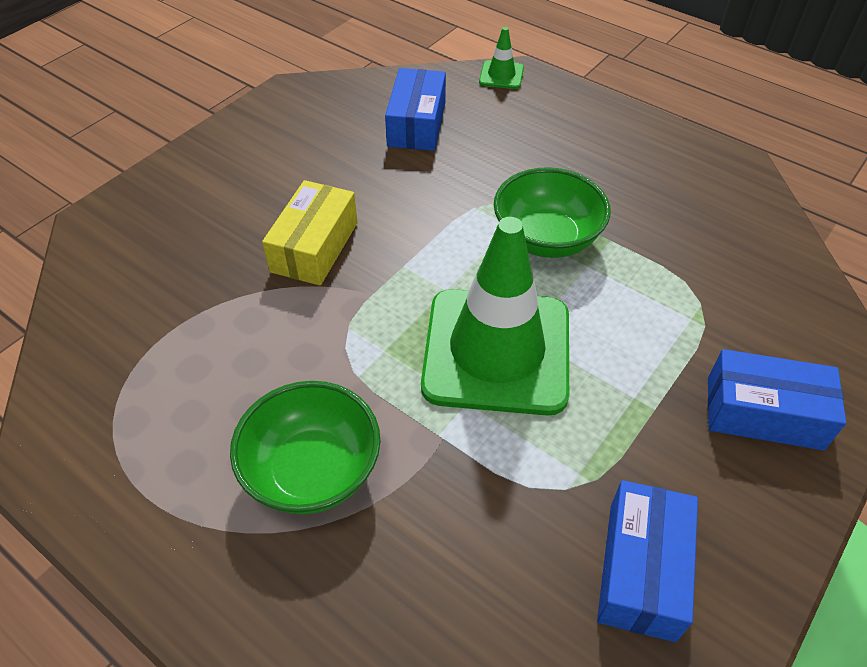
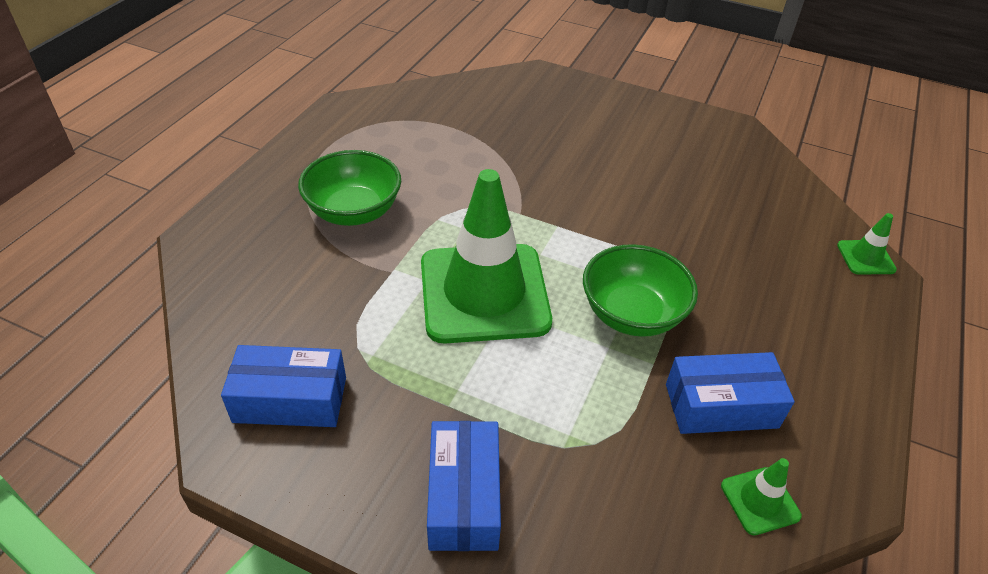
camera: 75 degrees right, 5 degrees down
yellow box [262,180,358,286] -> none
blue box [385,68,446,151] -> blue box moved to [666,352,795,434]
none -> green traffic cone [721,458,802,535]

